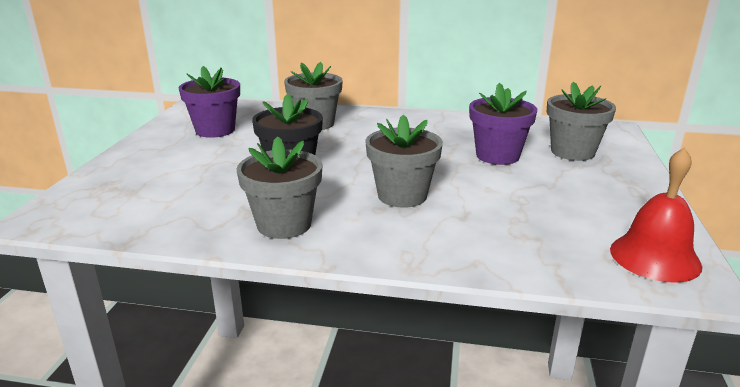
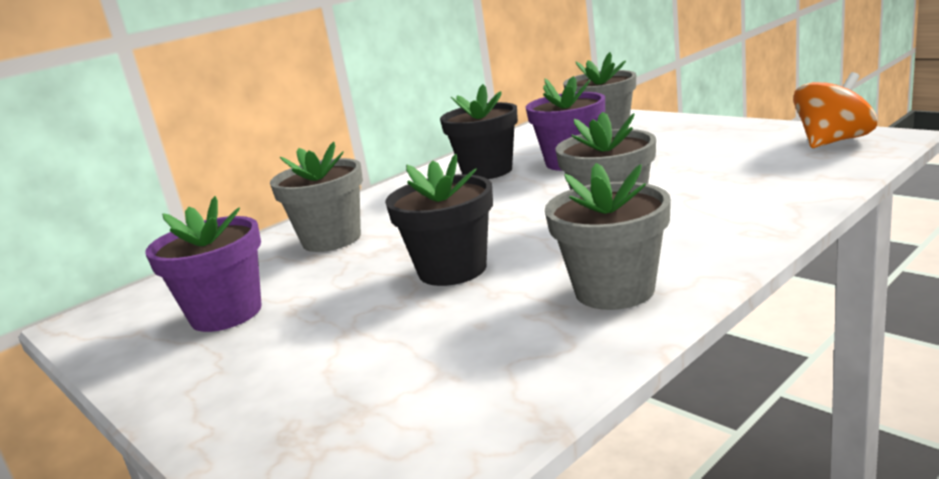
camera: 50 degrees left, 5 degrees down
red bell [610,147,702,283] -> orange spinning top [793,72,877,148]
none -> black flower pot [440,84,518,179]

